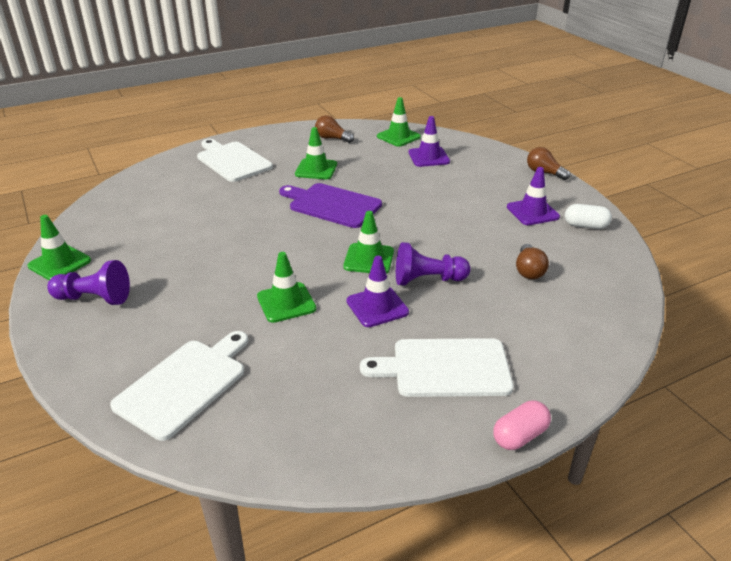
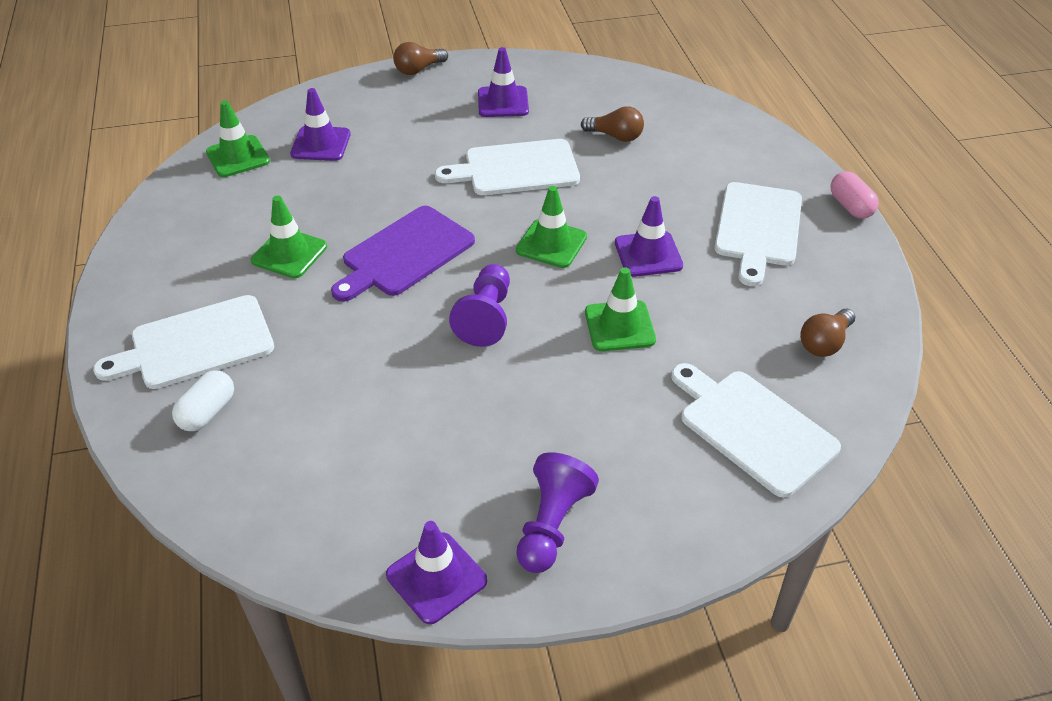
camera: 75 degrees left, 10 degrees up
green traffic cone [27,215,91,280] -> purple traffic cone [386,521,487,624]
brown light bulb [315,115,354,143] -> brown light bulb moved to [800,309,855,357]
purple pawn [396,242,470,286] -> purple pawn moved to [449,264,510,347]
white capsule [565,204,612,229] -> white capsule moved to [172,370,234,431]
none -> white cutting board [435,139,580,195]

